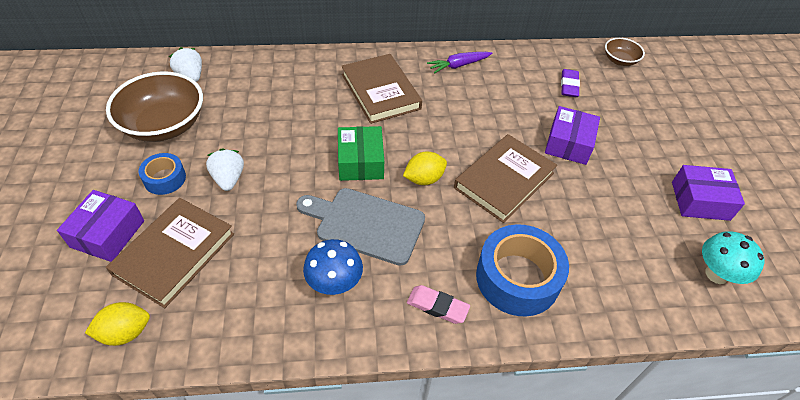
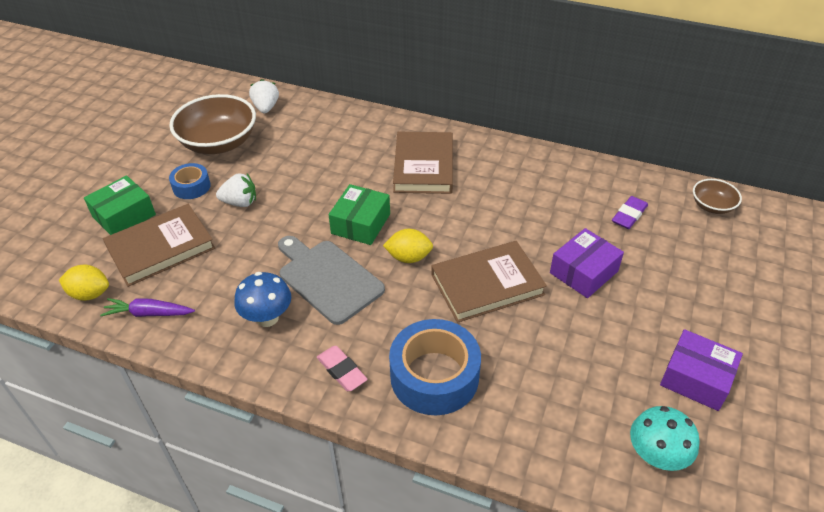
camera: 30 degrees right, 5 degrees down
purple box [57,190,144,262] -> green box [84,176,156,235]
white strawberry [206,149,244,191] -> white strawberry turned 75 degrees clockwise [216,173,256,207]
purple carrot [427,52,492,74] -> purple carrot moved to [100,298,195,317]

